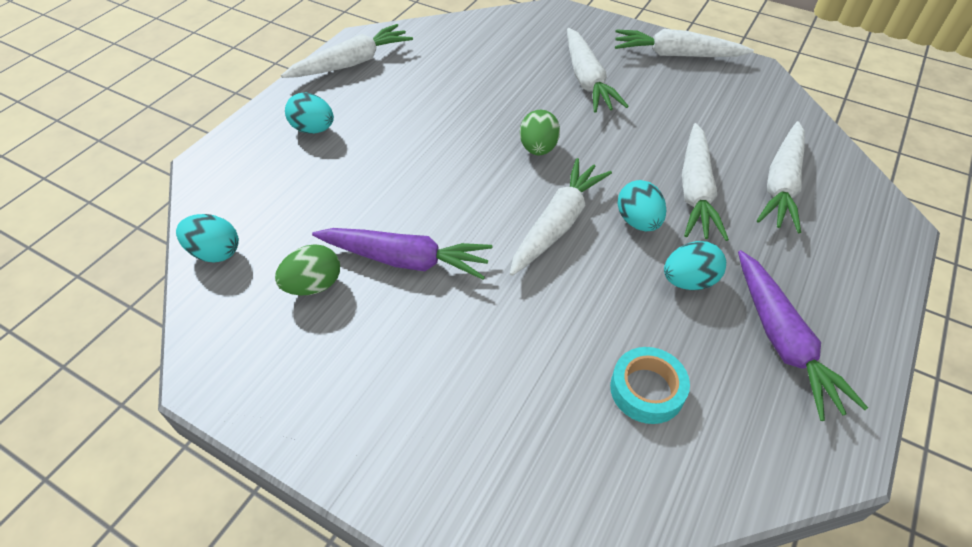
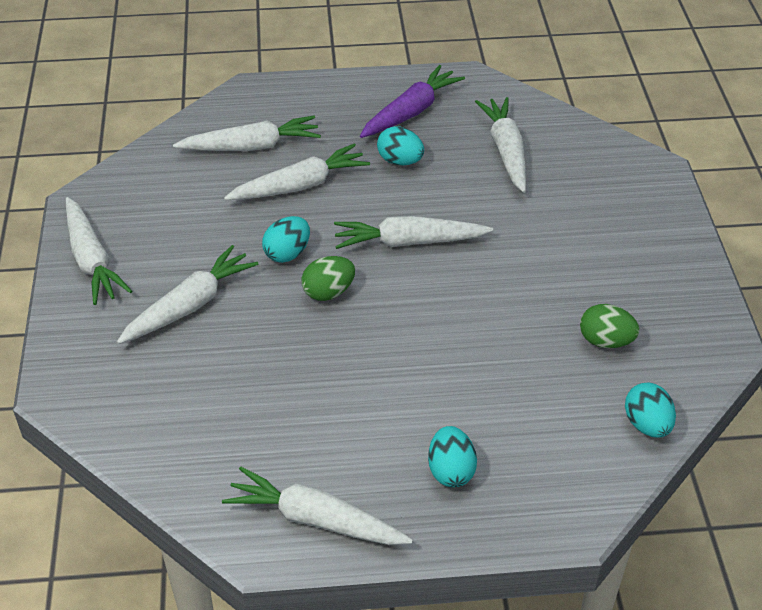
camera: 125 degrees left, 5 degrees down
purple carrot [312,228,492,280] -> none
turquoise tape [610,347,690,424] -> white carrot [475,97,526,193]
turquoise egg [617,180,667,231] -> turquoise egg moved to [262,216,310,263]

